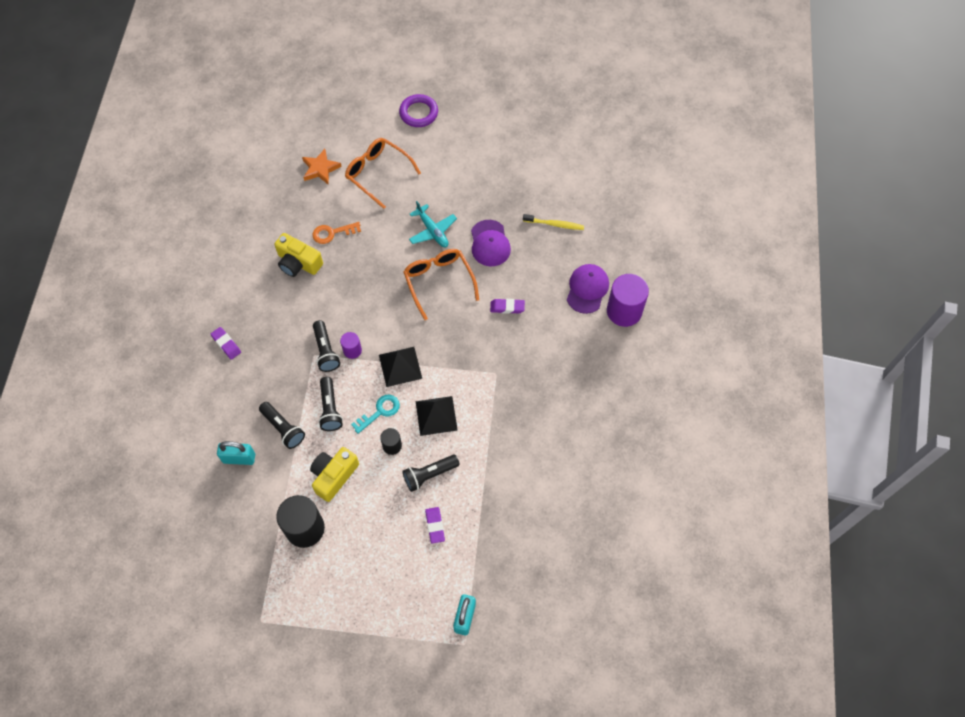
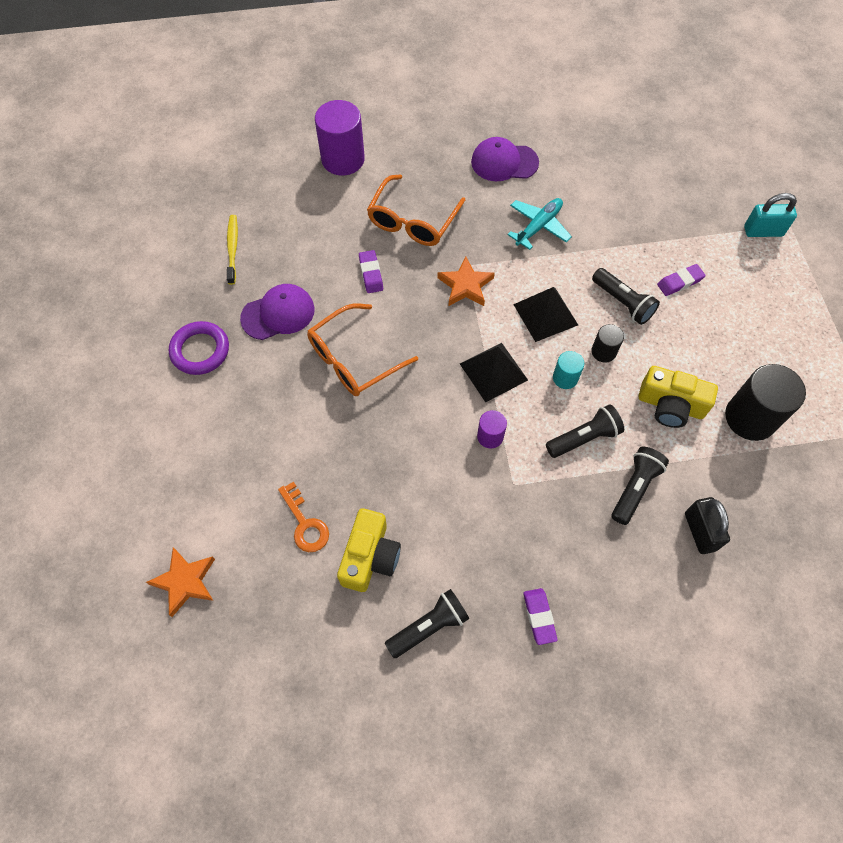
camera: 105 degrees left, 0 degrees up
purple eraser [211,327,241,360] -> purple eraser turned 45 degrees counterclockwise [523,588,558,645]
turquoise padlock [217,441,255,465] -> black padlock [685,497,730,554]
black flashlight [313,320,340,372] -> black flashlight moved to [385,589,469,658]
orange glasses [345,138,421,209] -> orange glasses moved to [367,174,465,246]
turquoise key [351,395,400,434] -> turquoise cylinder [553,351,584,389]
purple ring [399,94,438,127] -> purple ring moved to [169,321,229,375]
turquoise plane [409,201,457,247] -> turquoise plane moved to [507,198,572,250]
purple cap [567,264,609,314] -> purple cap moved to [471,137,539,181]
none -> orange star [437,256,495,306]

